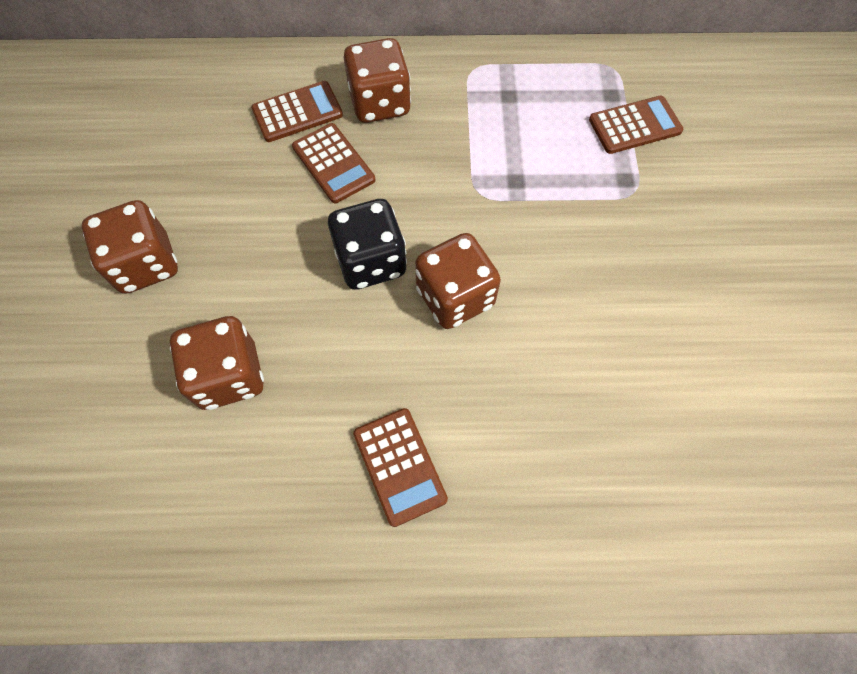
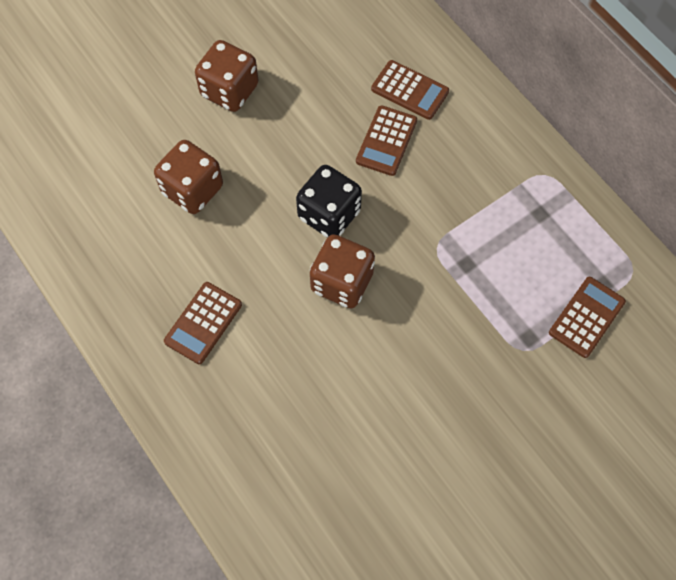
camera: 55 degrees right, 0 degrees up
brown dice [344,38,411,123] -> none
brown calculator [589,96,683,154] -> brown calculator turned 90 degrees counterclockwise [549,277,626,358]

